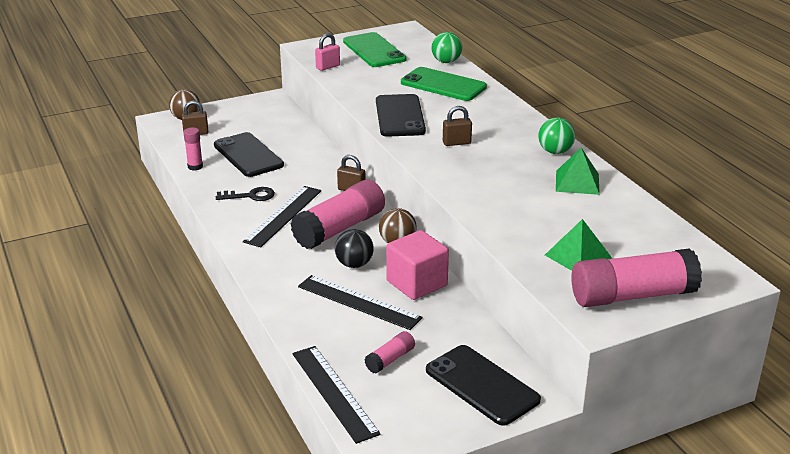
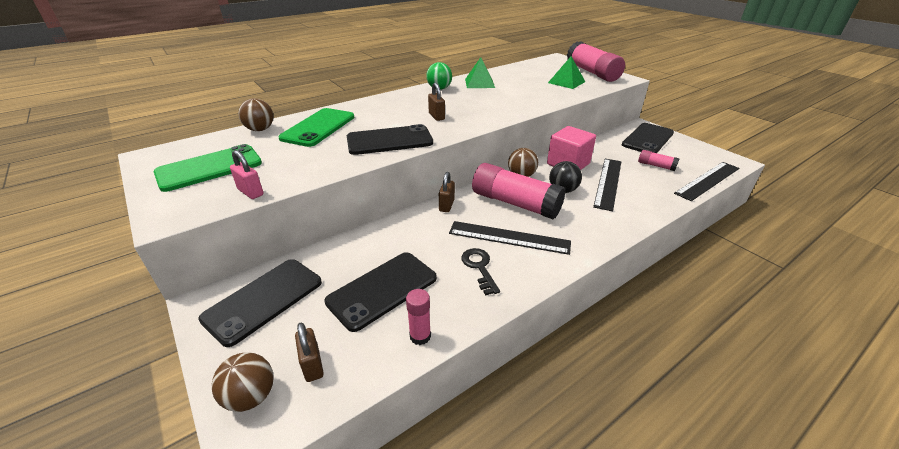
camera: 100 degrees left, 5 degrees up
green ball [432,32,462,63] -> brown ball [238,98,273,131]
none -> black phone [198,259,322,347]

